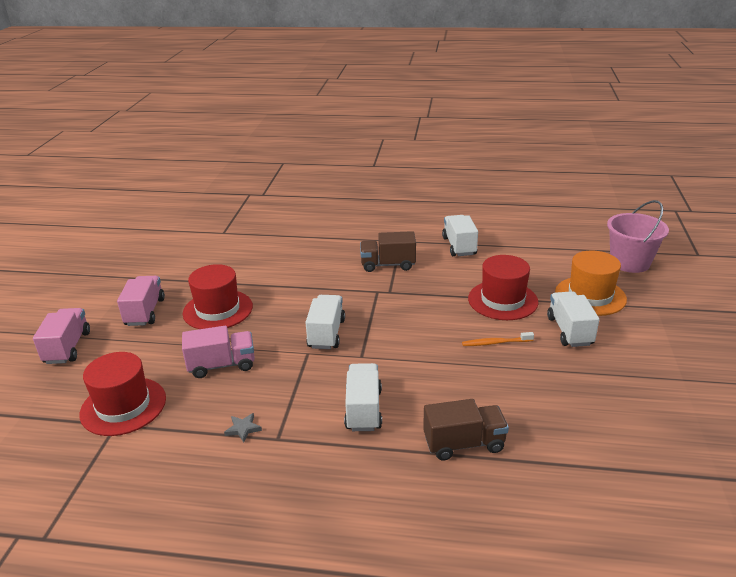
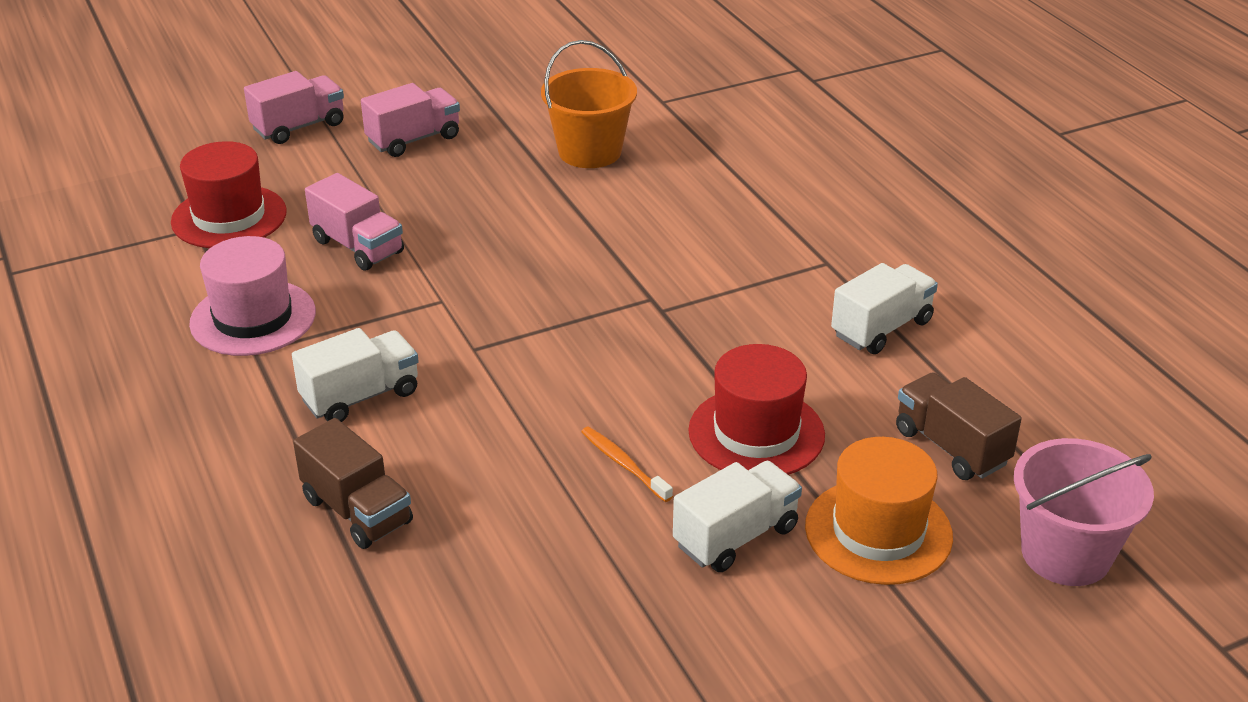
camera: 55 degrees right, 5 degrees up
red hat [183,264,253,329] -> none
grey star [224,413,262,442] -> pink hat [189,236,316,356]
white truck [305,295,345,349] -> none
brown truck [360,231,416,272] -> brown truck moved to [896,372,1022,480]
none -> orange bucket [541,40,637,168]

